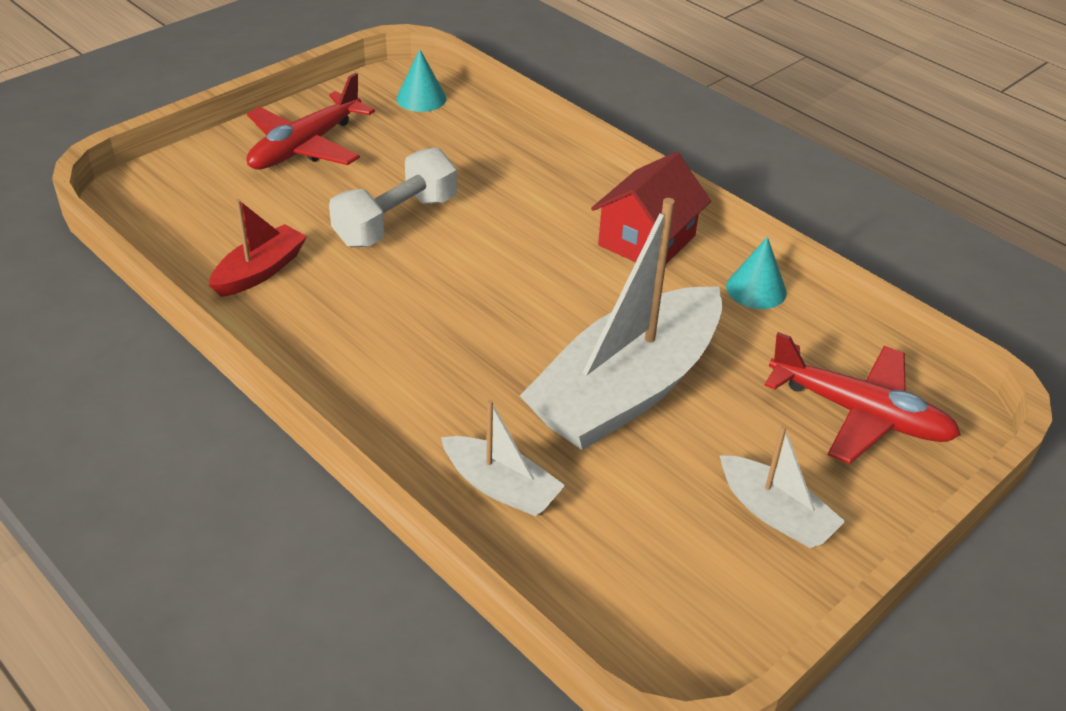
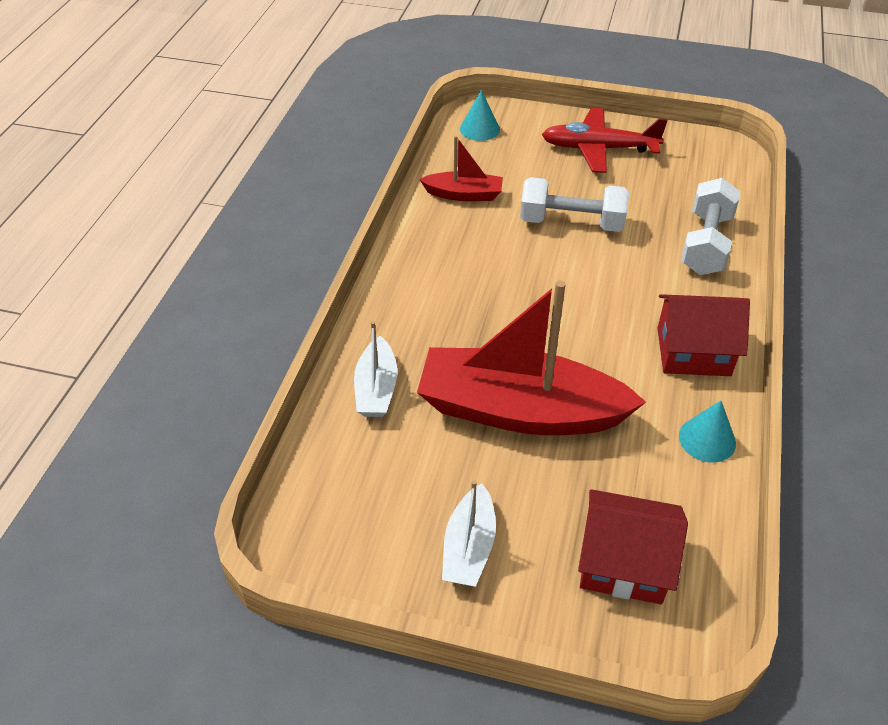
camera: 60 degrees right, 5 degrees up
turquoise cone [396,49,446,112] -> turquoise cone moved to [460,90,500,141]
white boat [520,198,722,451] -> red boat [417,280,646,435]
red plane [765,332,961,464] -> red house [578,489,688,604]
none -> white dumbbell [681,178,741,275]

